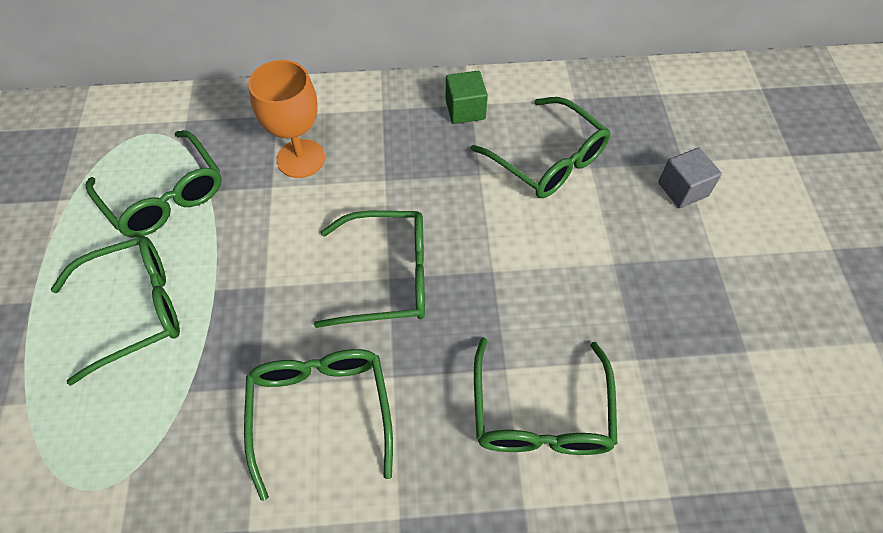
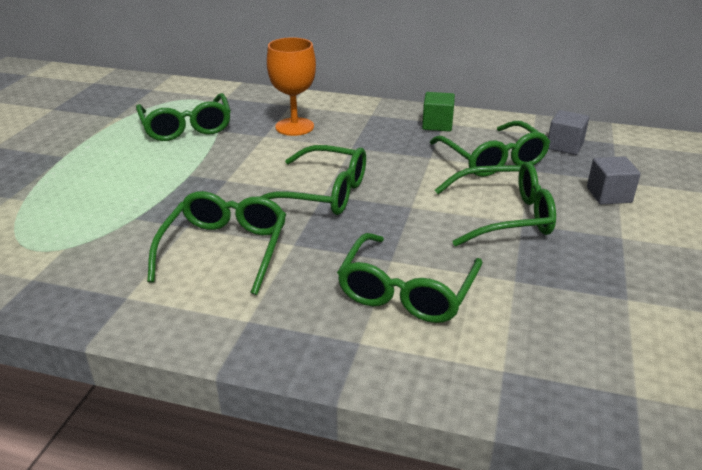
camera: 20 degrees right, 25 degrees down
green glasses [51,236,180,386] -> green glasses moved to [435,162,556,247]
none -> grey cube [548,110,589,155]

